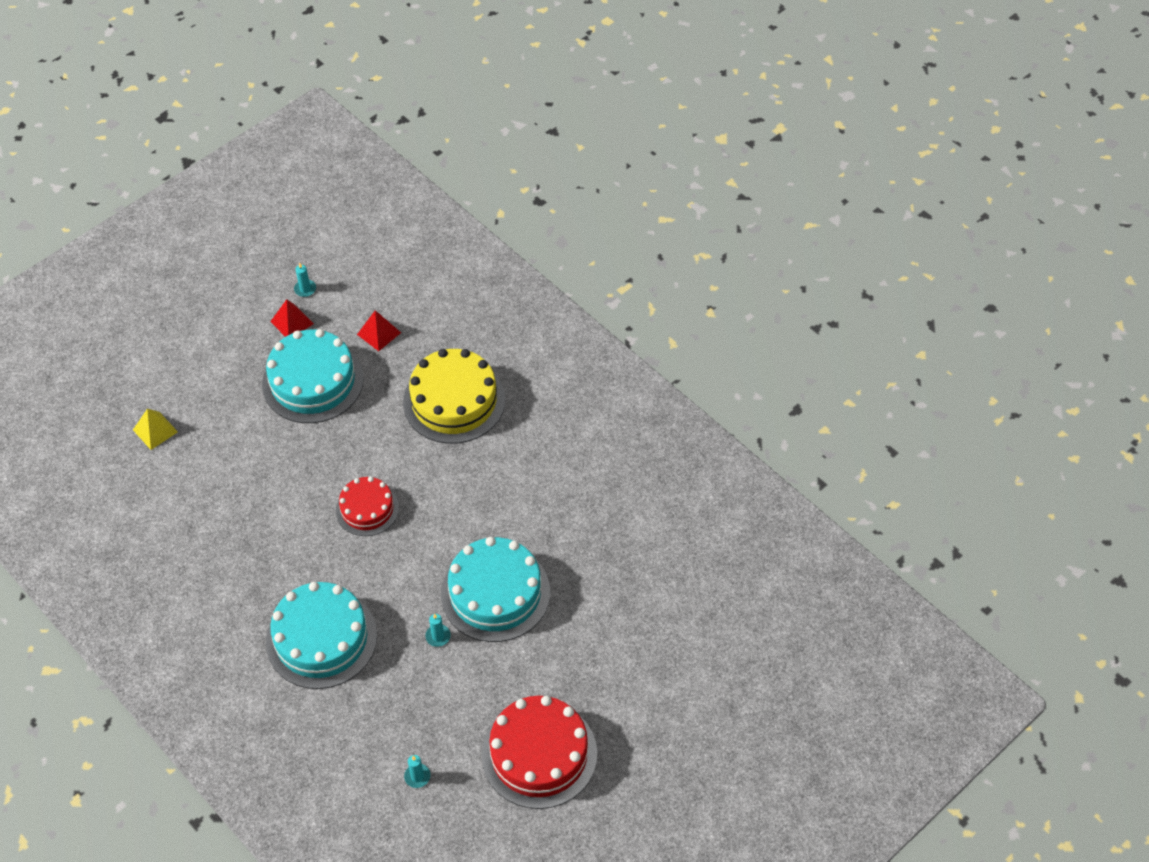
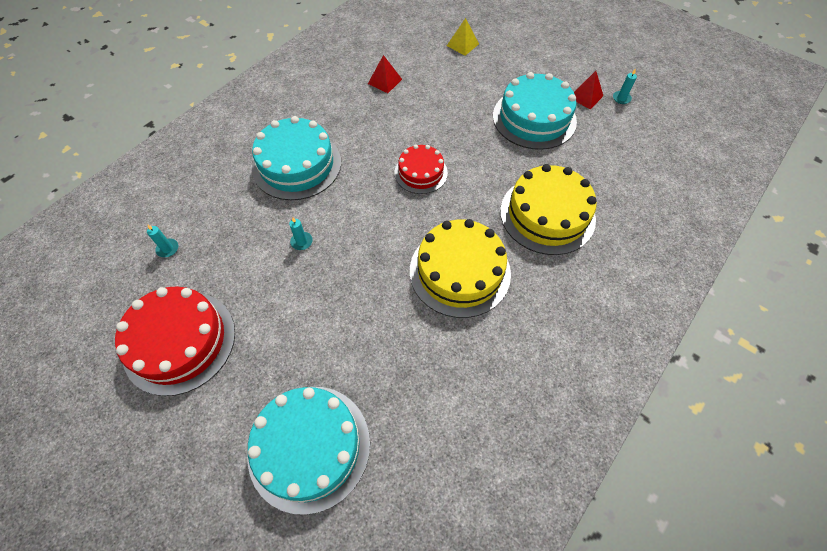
camera: 80 degrees right, 5 degrees up
red pyramid [357,310,401,351] -> red pyramid moved to [368,55,402,93]
turquoise cake [441,537,550,642] -> turquoise cake moved to [247,387,370,515]
none -> yellow cake [410,219,511,318]

